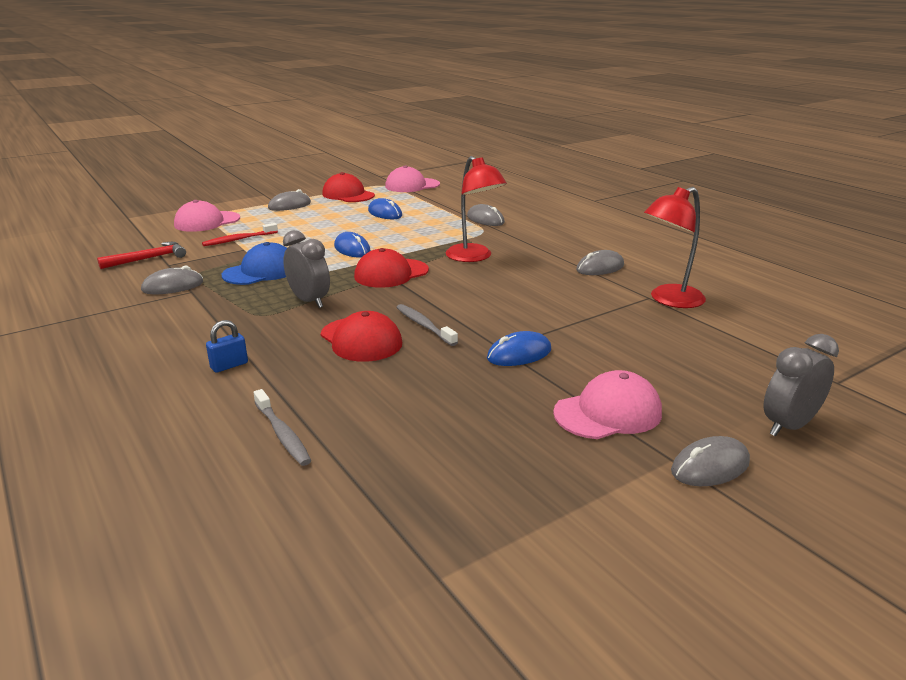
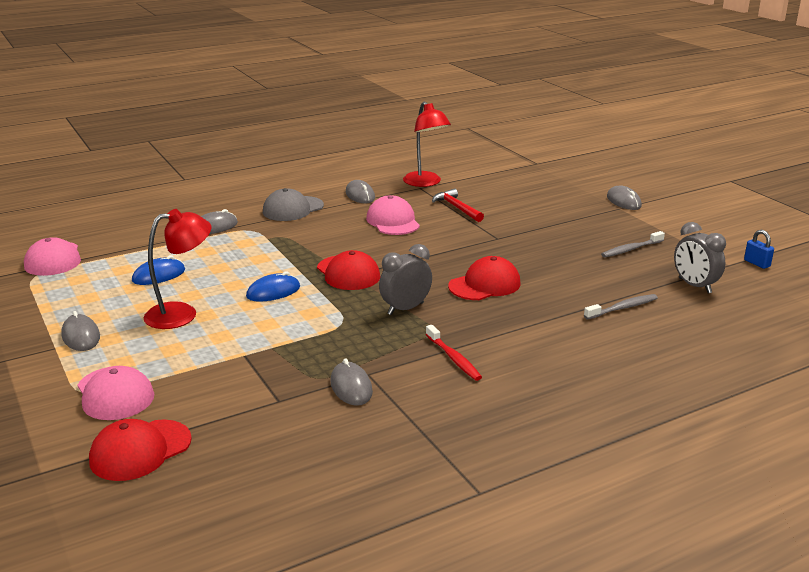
camera: 85 degrees left, 0 degrees up
red hammer [97,242,186,269] -> red hammer moved to [432,188,484,222]
red toothbrush [202,223,278,246] -> red toothbrush moved to [426,325,482,381]
blue padlock [206,320,248,373] -> blue padlock moved to [744,230,774,269]
blue cap [222,242,287,285] -> none
red cap [322,172,375,202] -> red cap moved to [89,419,192,481]
grey toothbrush [396,304,458,346] -> grey toothbrush moved to [601,231,665,257]
red lamp [446,156,507,262] -> red lamp moved to [144,209,211,329]
blue mouse [487,331,551,366] -> none
pink cap [553,370,662,439] -> pink cap moved to [366,195,420,235]
grey clock [763,334,839,436] -> grey clock moved to [674,222,726,293]
none -> grey cap [263,188,324,221]

